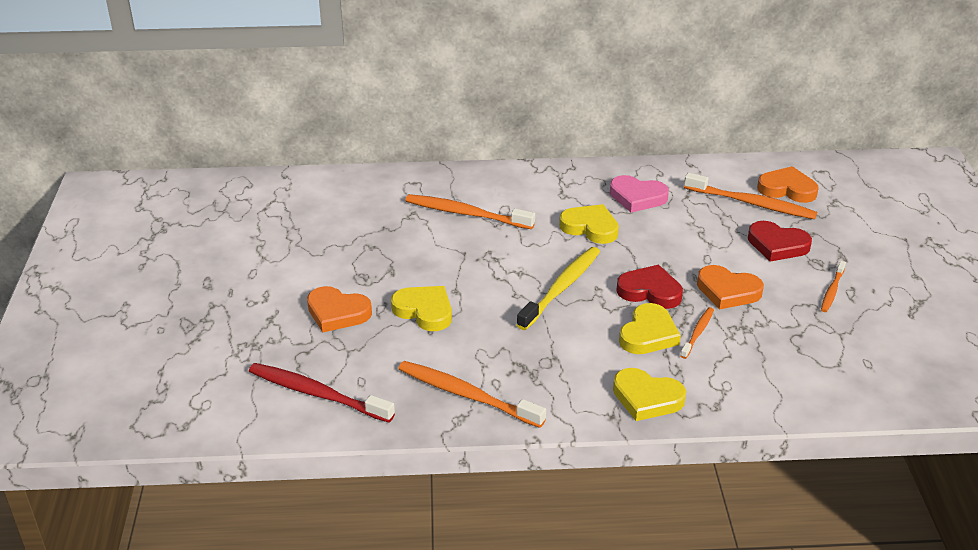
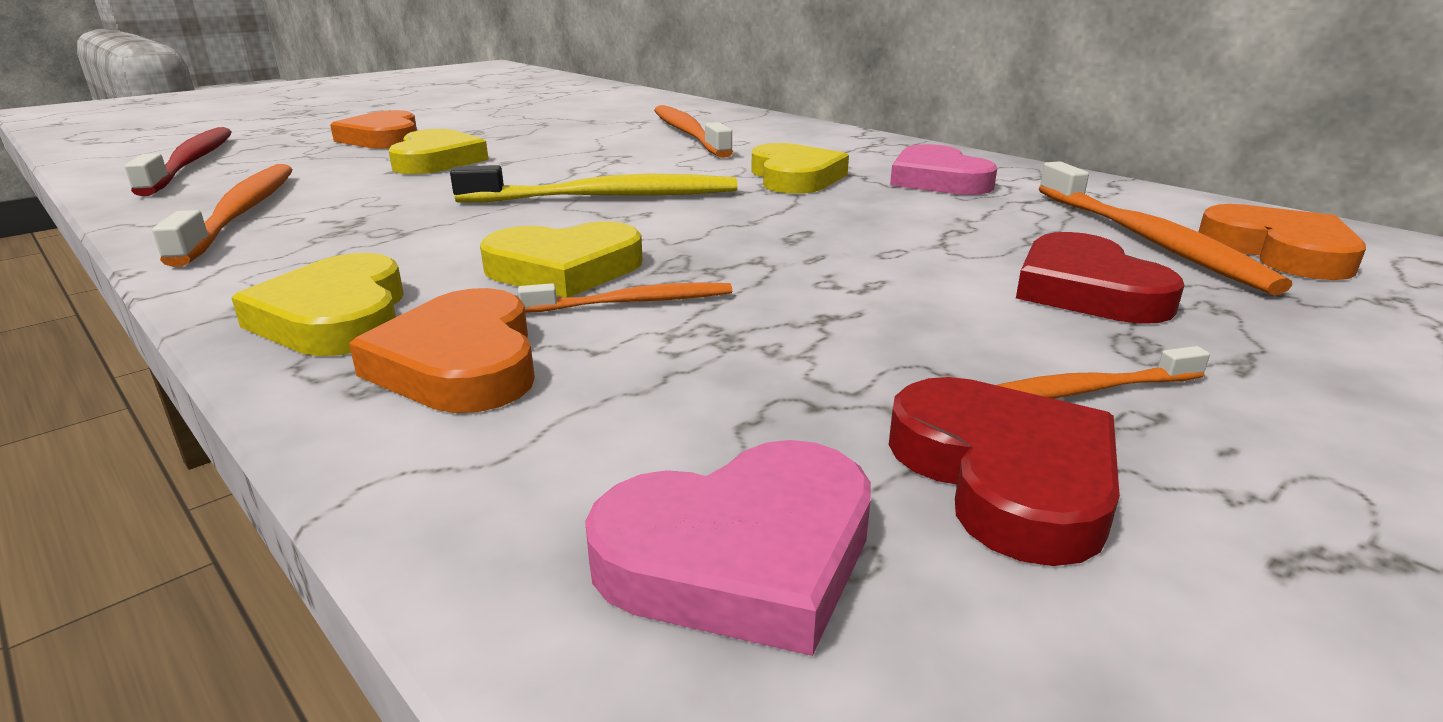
camera: 50 degrees right, 10 degrees down
red heart [616,265,683,309] -> red heart moved to [889,377,1120,566]
orange heart [697,265,764,310] -> orange heart moved to [349,288,535,413]
none -> pink heart [585,440,871,656]

